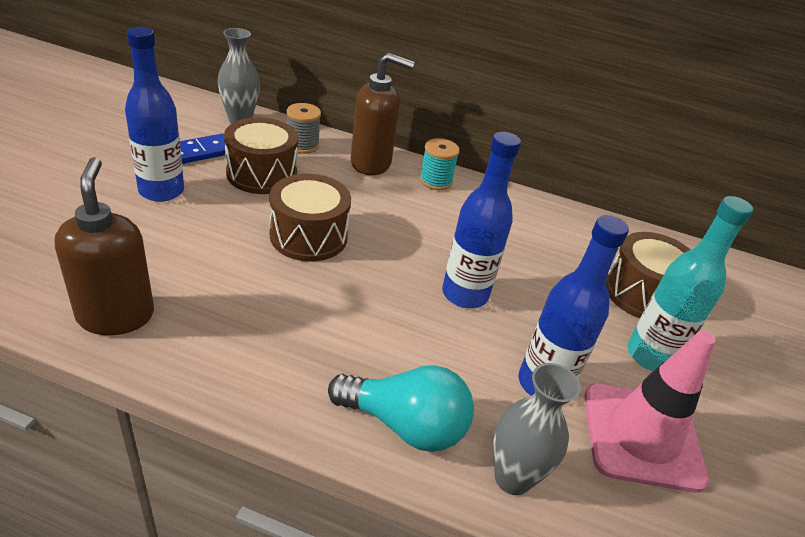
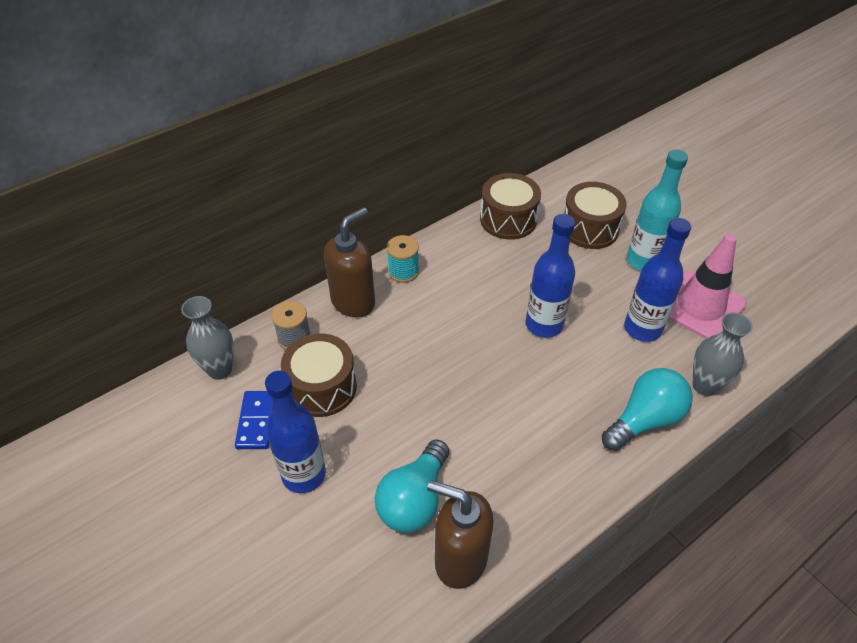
camera: 50 degrees left, 10 degrees up
brown drum [270,174,351,262] -> brown drum moved to [480,173,541,240]
none -> turquoise light bulb [375,439,449,533]

